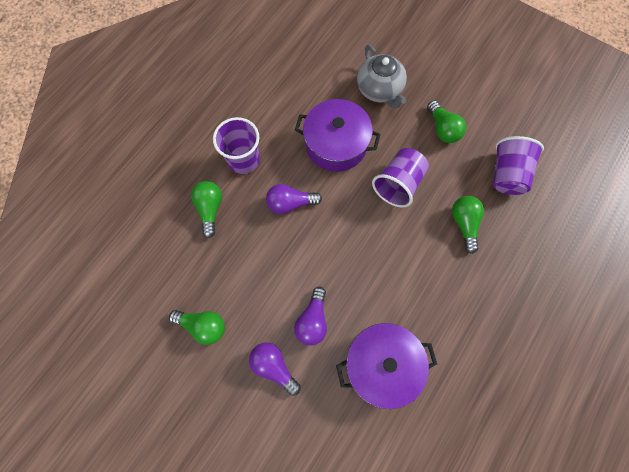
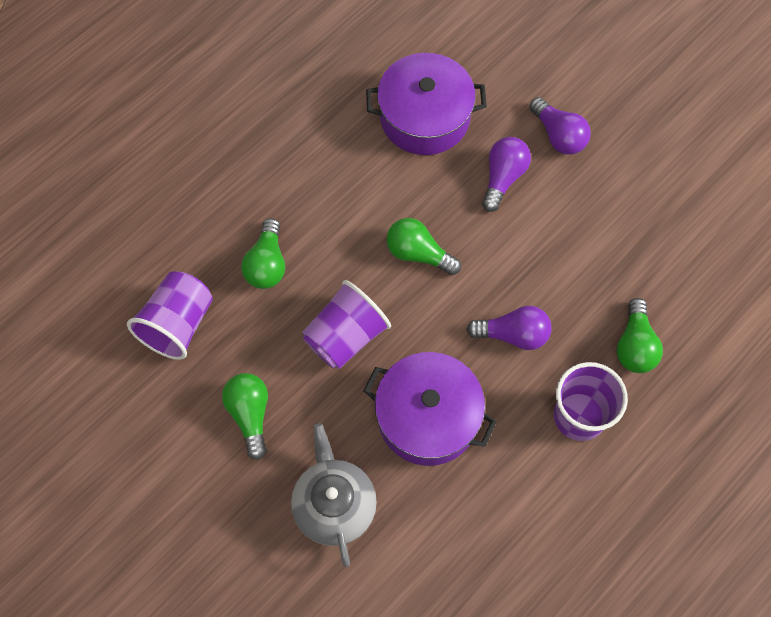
camera: 170 degrees left, 5 degrees down
green light bulb [169,310,225,345] -> green light bulb moved to [386,218,461,275]

